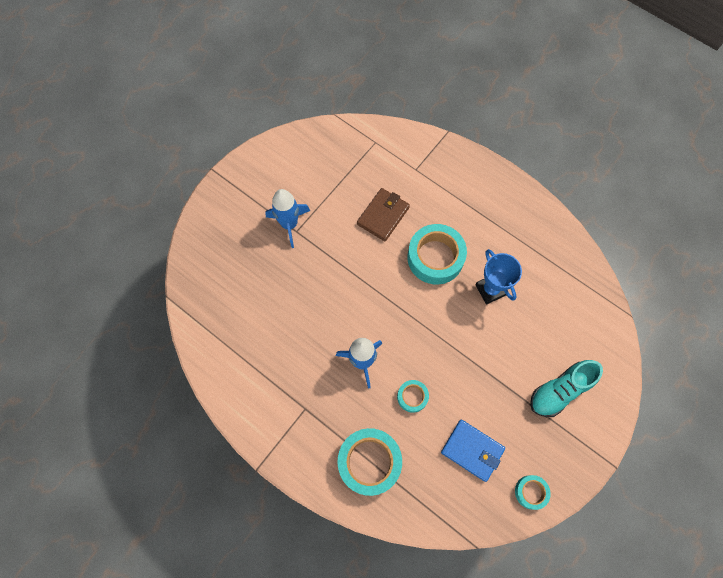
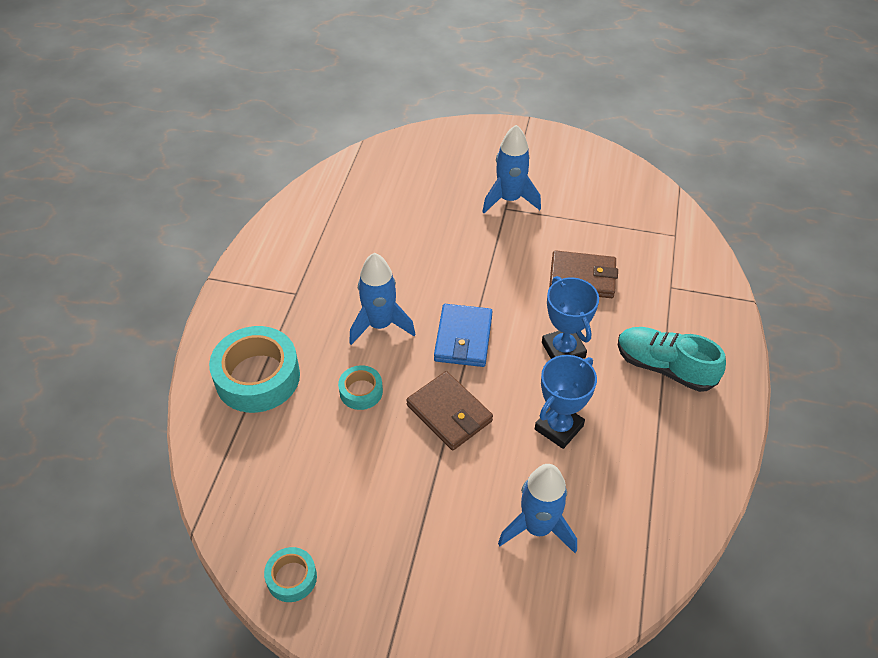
camera: 65 degrees right, 20 degrees down
turquoise tape [408,224,467,285] -> blue trophy [542,276,599,359]
blue wallet [441,420,505,482] -> blue wallet moved to [434,304,493,367]
turquoise shoe [530,360,603,417] -> turquoise shoe moved to [618,327,726,392]
none -> brown wallet [406,371,493,450]
none -> blue rocket [498,464,577,553]

